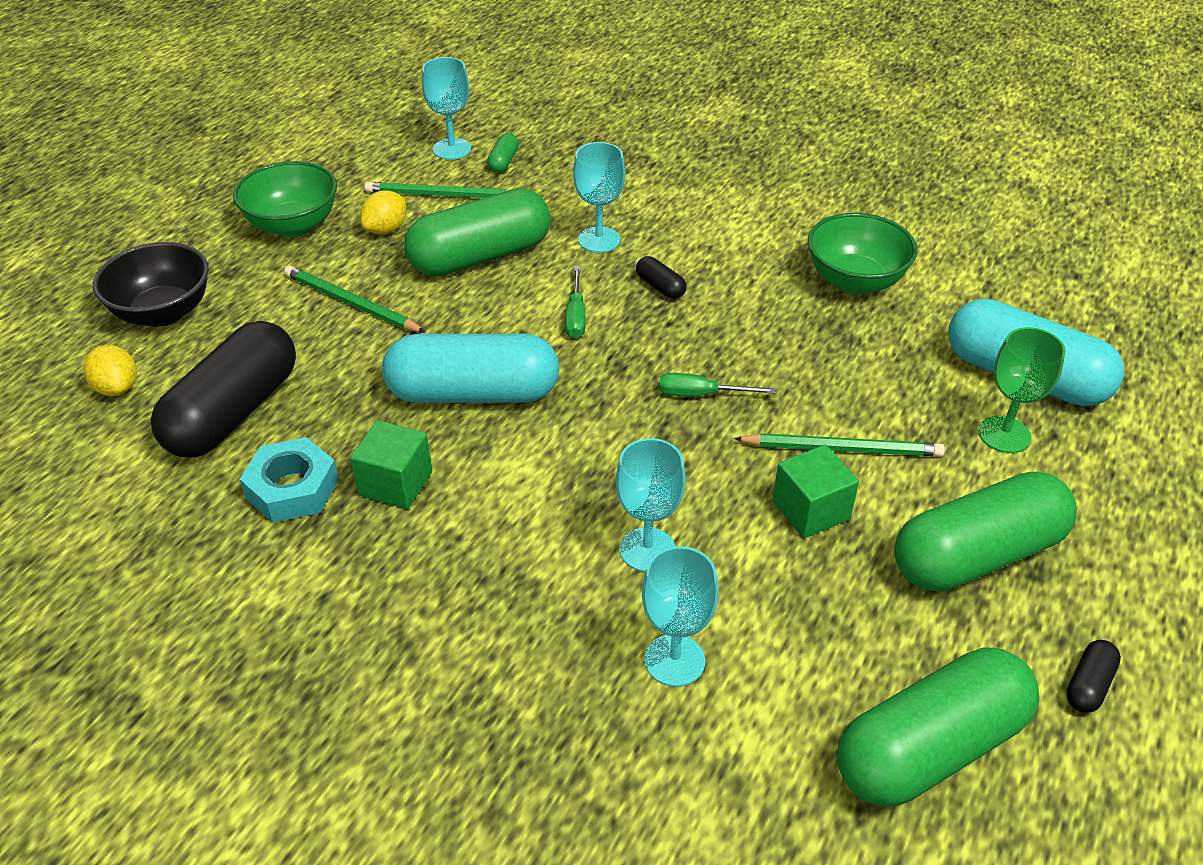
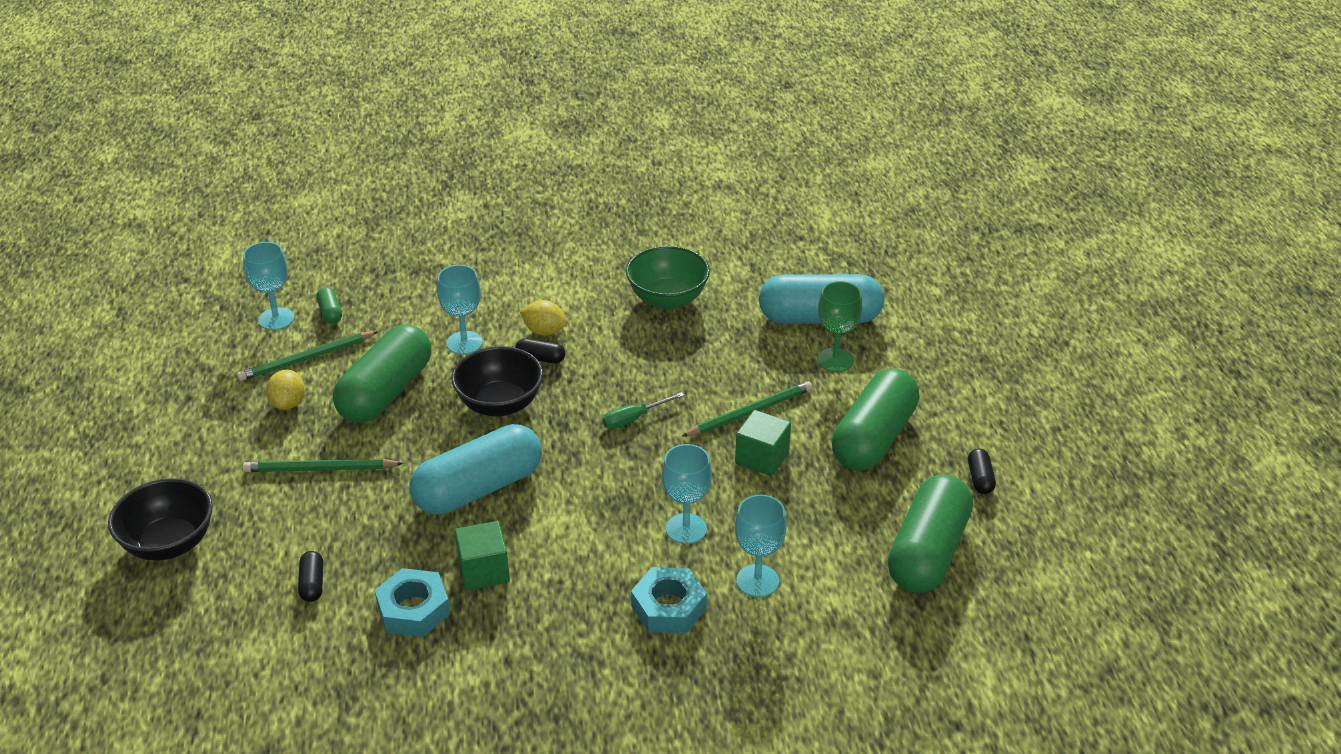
camera: 35 degrees left, 5 degrees down
yellow lemon [83,345,137,396] -> yellow lemon moved to [520,300,567,335]
black capsule [151,321,296,458] -> black capsule [298,551,323,602], size x0.40
green bowl [233,161,337,237] -> none
green screwdriver [565,266,586,338] -> black bowl [451,346,543,417]
none -> turquoise nut [631,567,707,633]

